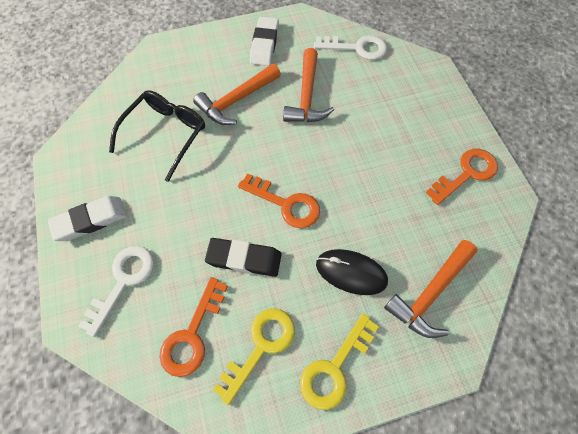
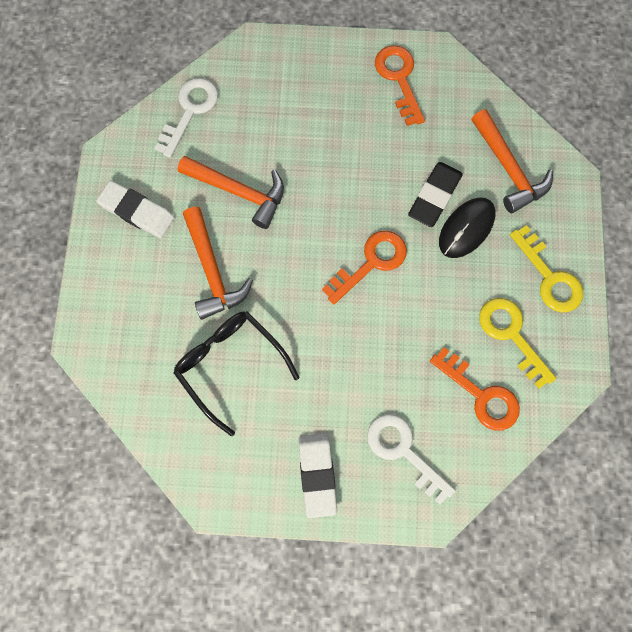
camera: 70 degrees left, 10 degrees up
black eraser [205,238,282,277] -> black eraser moved to [408,162,463,227]

